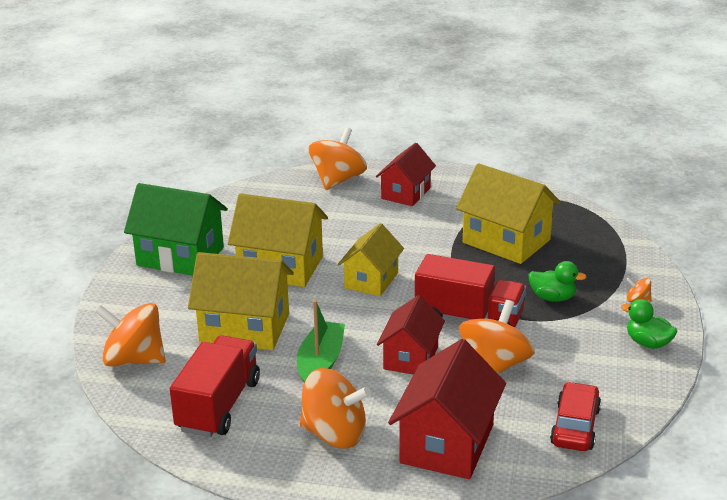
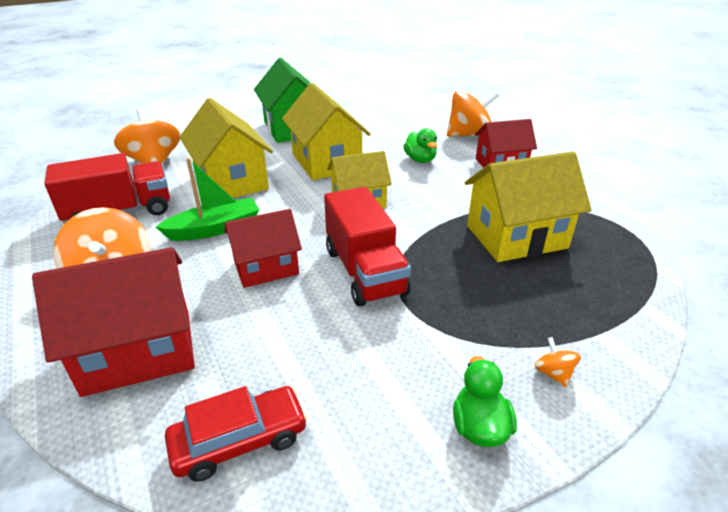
camera: 50 degrees right, 5 degrees up
yellow house [456,163,561,264] -> yellow house turned 75 degrees clockwise [465,151,592,262]
orange spinning top [459,300,535,374] -> none
green duck [529,261,587,302] -> green duck moved to [403,128,437,163]

